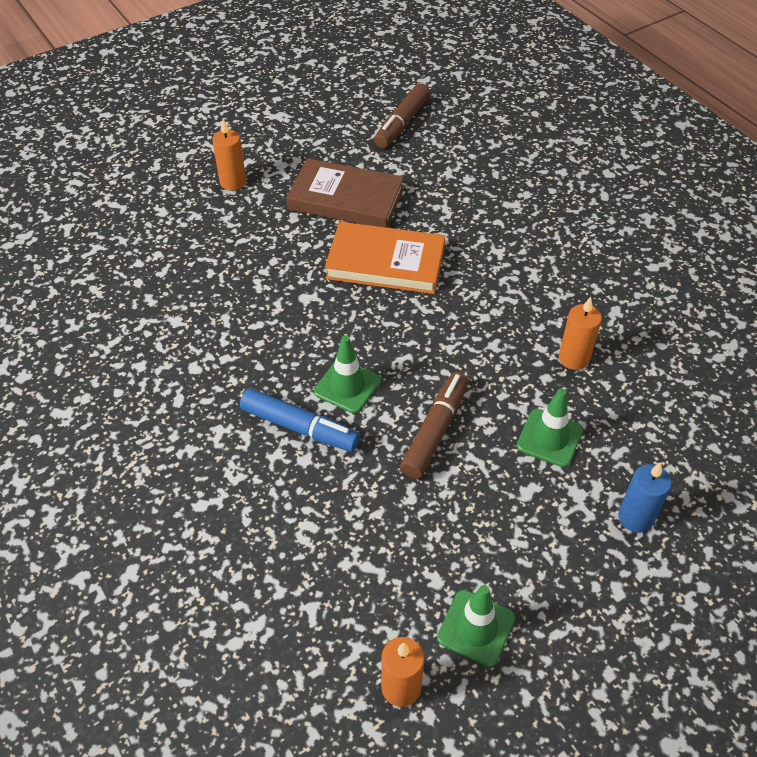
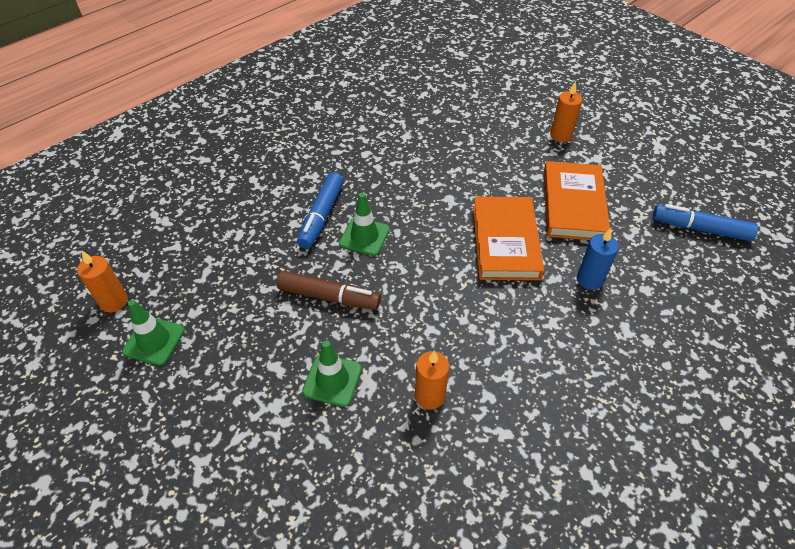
camera: 80 degrees right, 0 degrees up
brown book [286,158,404,228] -> orange book [544,161,610,240]
brown marker [374,83,430,148] -> blue marker [653,204,758,241]
blue candle [618,462,672,533] -> blue candle moved to [577,228,619,290]

